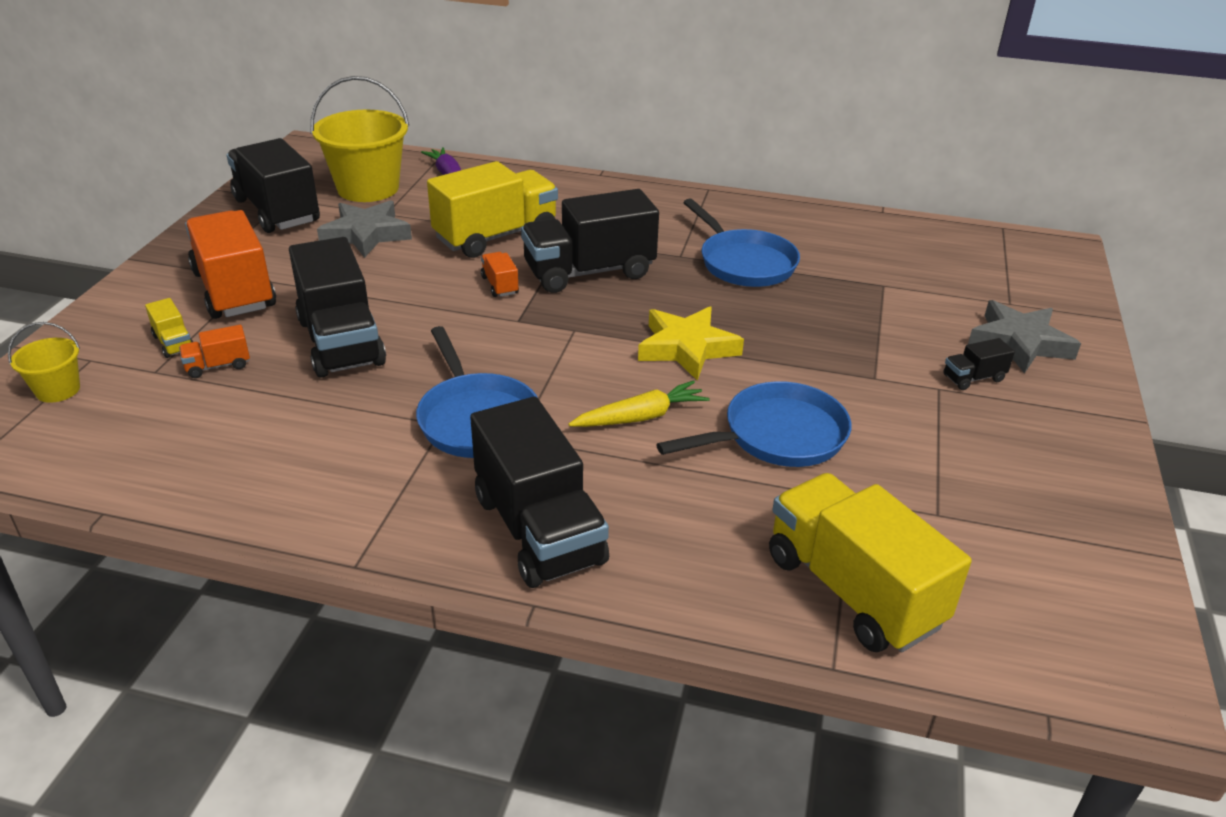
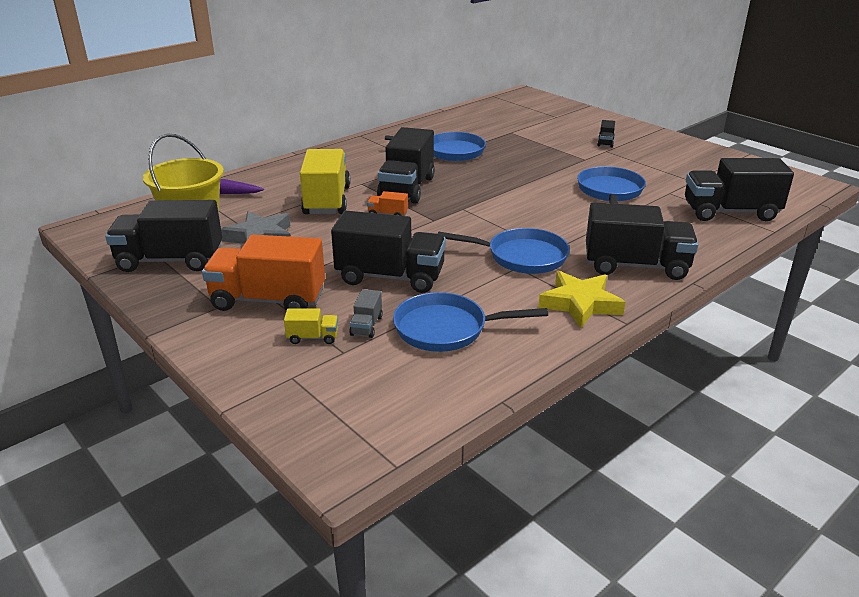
camera: 55 degrees left, 5 degrees down
yellow bucket [8,322,80,403] -> none
orange truck [179,325,250,378] -> grey truck [349,289,383,338]
yellow carrot [569,380,710,427] -> none
yellow star [638,306,744,381] -> yellow star moved to [538,271,625,328]
yellow truck [769,473,972,652] -> black truck [685,158,794,221]
grey star [968,300,1081,373] -> none
none -> blue pan [393,292,548,352]

